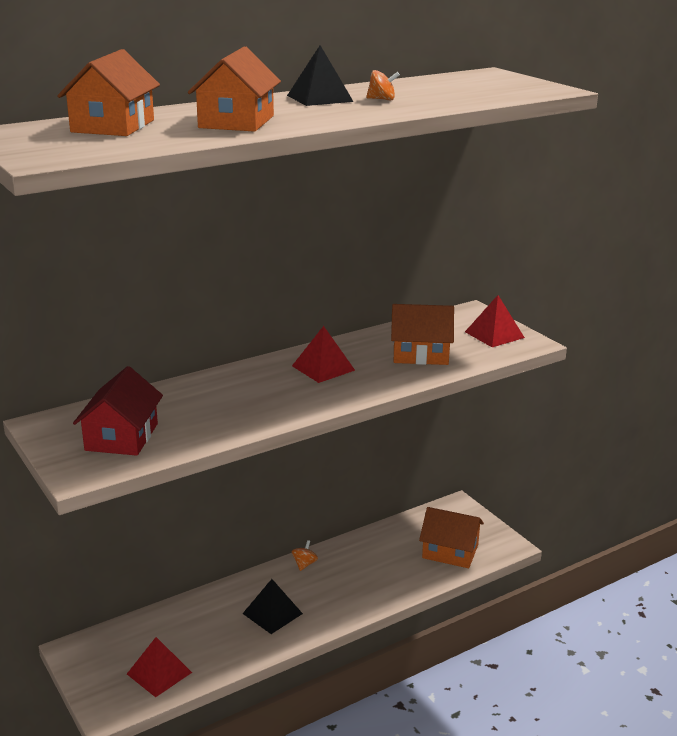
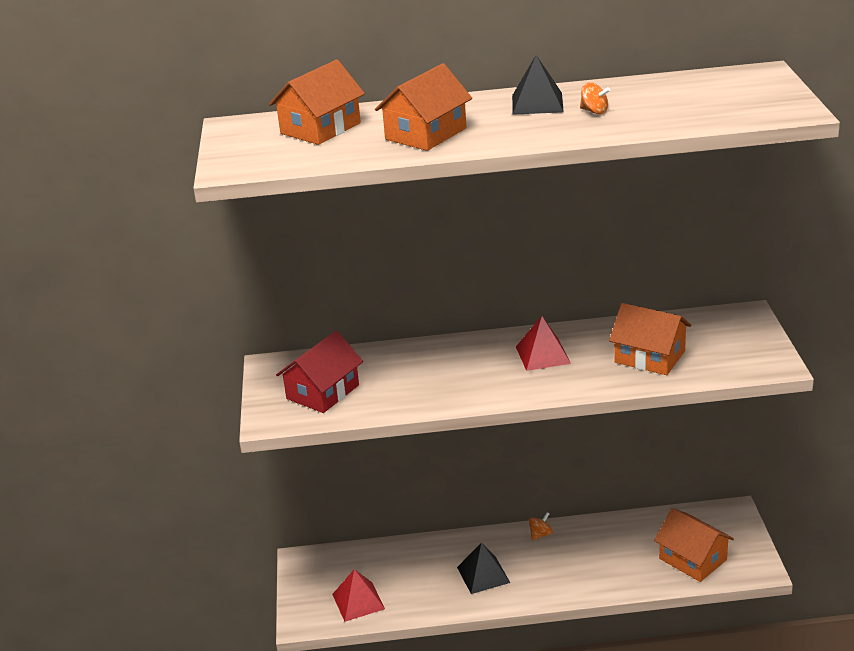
camera: 30 degrees right, 5 degrees up
red pyramid [465,295,525,347] -> none

